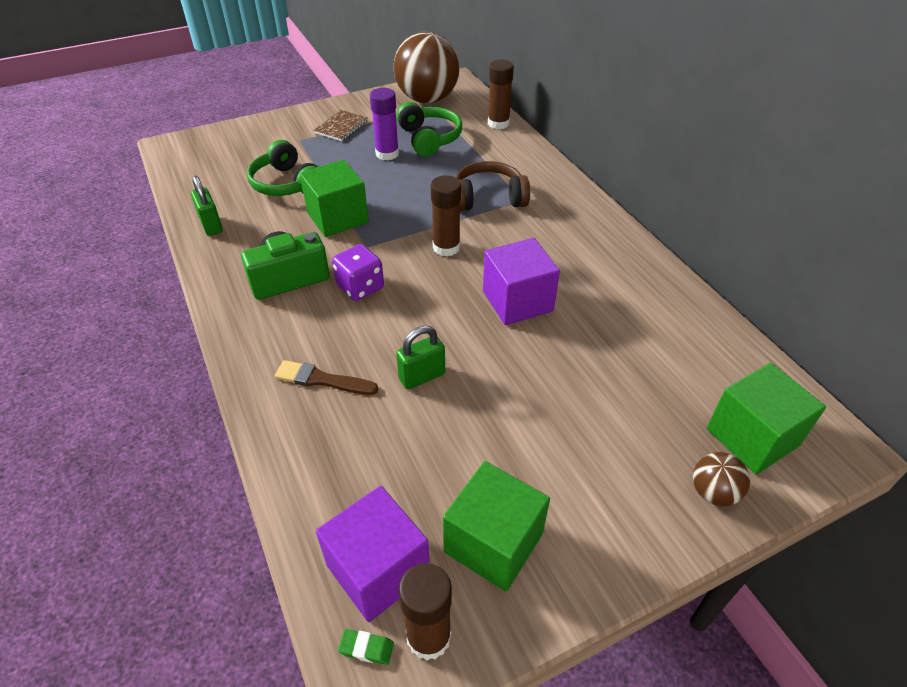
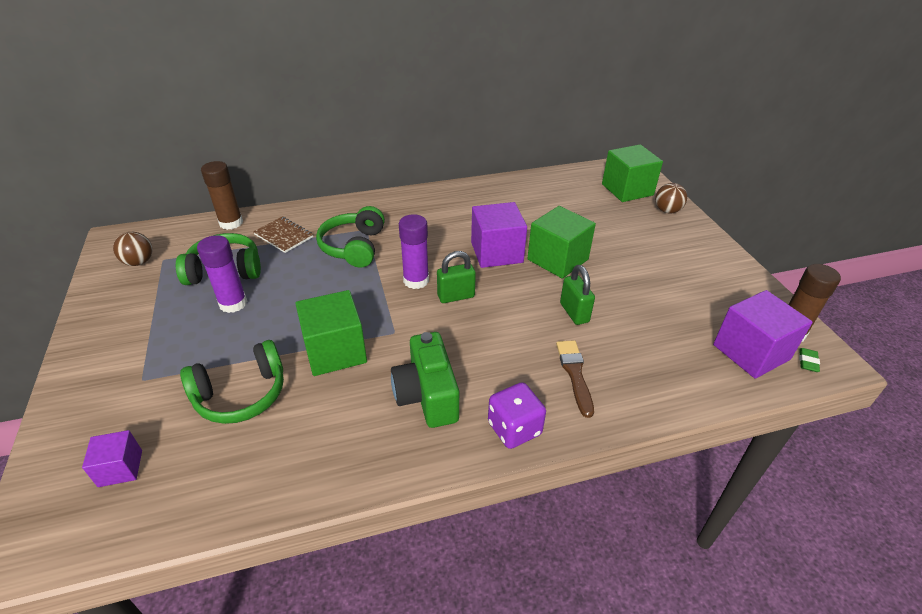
camera: 80 degrees left, 5 degrees down
green padlock [191,176,223,236] -> green padlock moved to [437,251,476,303]
brown brush [275,360,378,395] -> brown brush turned 150 degrees clockwise [556,340,594,418]
brown notebook [314,110,368,141] -> brown notebook moved to [253,217,313,253]
purple dice [332,244,384,301] -> purple dice moved to [488,382,546,449]
brown ball [394,32,460,103] -> brown ball [113,232,153,266], size x0.44
brown glue stick [431,175,461,256] -> purple glue stick [399,214,429,289]
green cube [443,461,550,591] -> green cube moved to [527,206,596,279]
brown headphones [455,161,530,211] -> green headphones [316,206,385,268]
none -> purple cube [82,430,142,487]

